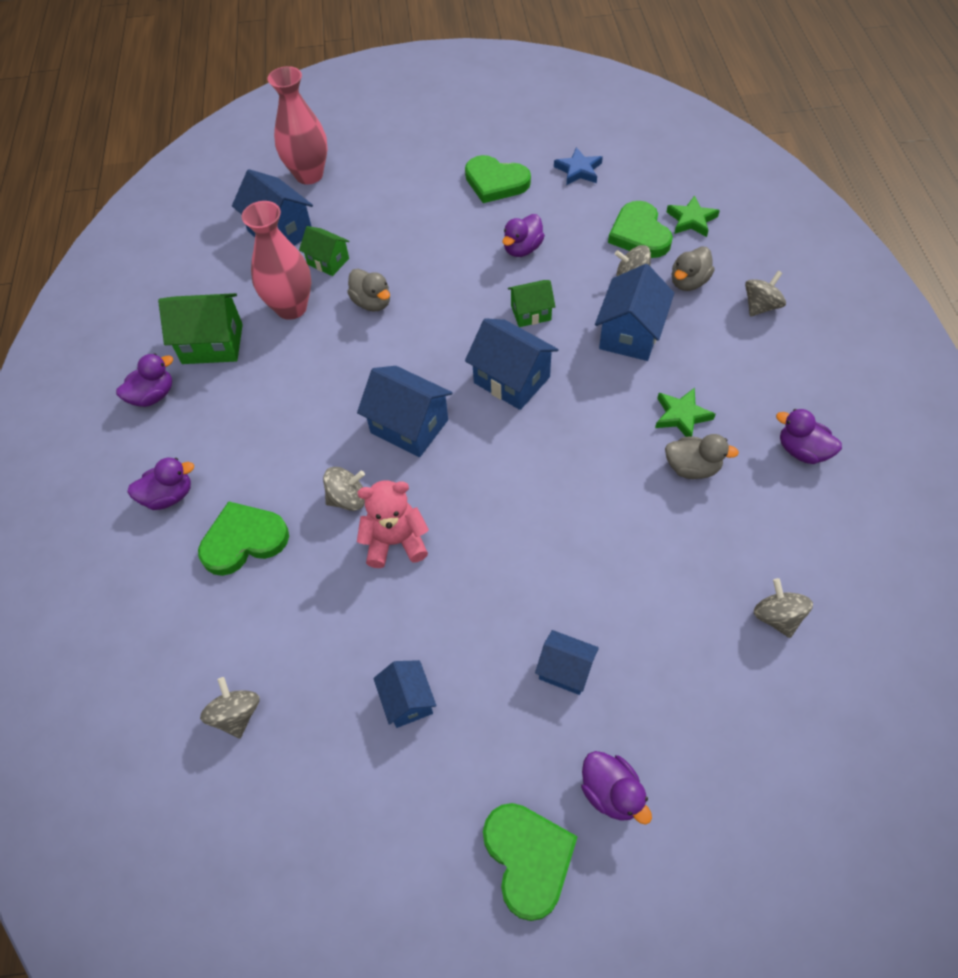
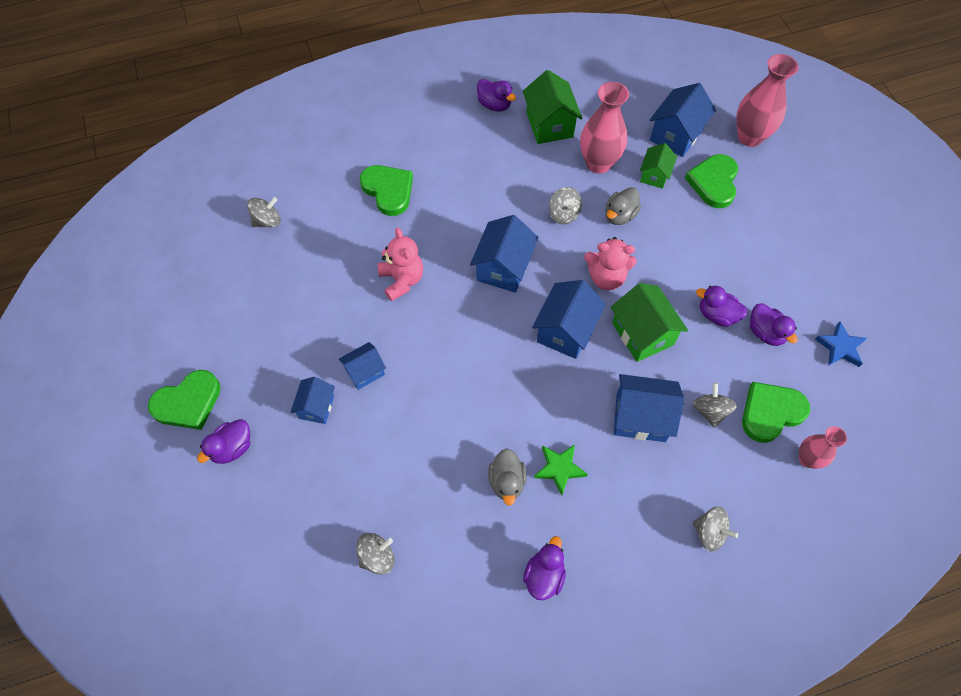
camera: 75 degrees right, 5 degrees up
purple duck [127,458,194,510] -> purple duck moved to [750,303,798,346]
grey spinning top [323,467,365,511] -> grey spinning top moved to [549,187,582,225]
blue house [373,660,436,728] -> blue house moved to [339,342,386,390]
green heart [465,155,531,203] -> green heart moved to [685,154,738,208]
green house [508,280,555,327] -> green house [611,283,688,362], size x1.64
green star [667,195,720,237] -> pink vase [799,426,847,469]
grey duck [672,247,715,291] -> none
none -> pink teddy bear [584,237,637,290]

